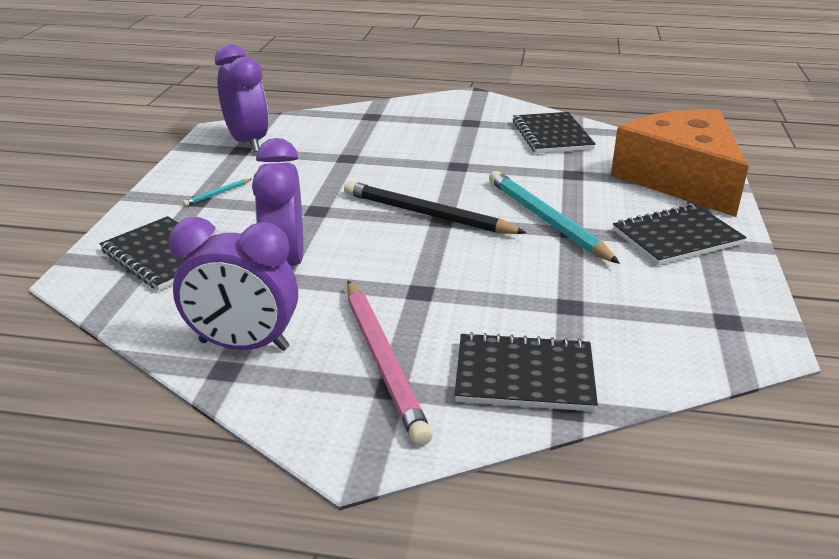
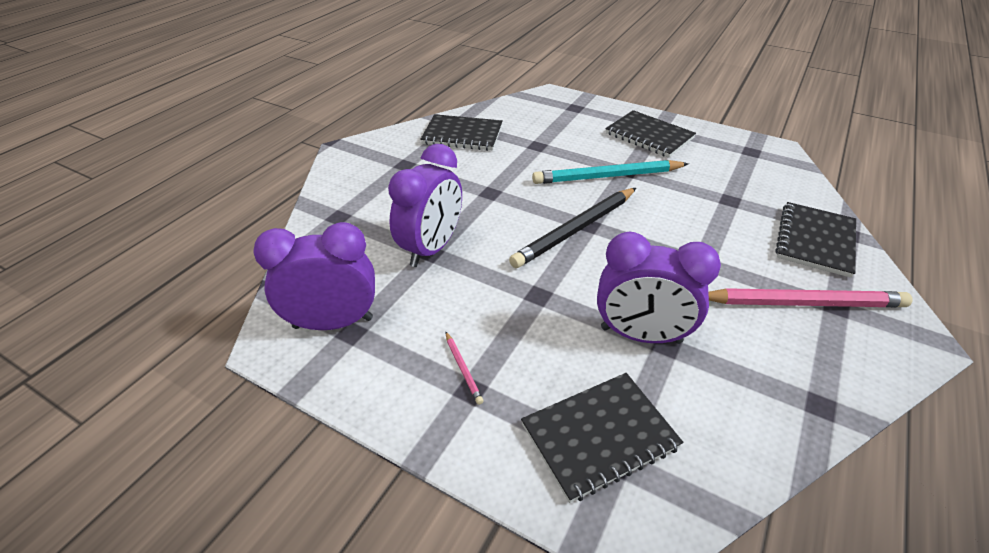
camera: 70 degrees left, 10 degrees up
purple clock [169,217,298,351] -> purple clock moved to [388,144,462,267]
turquoise pencil [183,179,252,206] -> pink pencil [445,331,484,405]
orange cheese [611,109,749,217] -> none
black notebook [613,203,747,265] -> black notebook turned 45 degrees counterclockwise [605,110,696,158]

